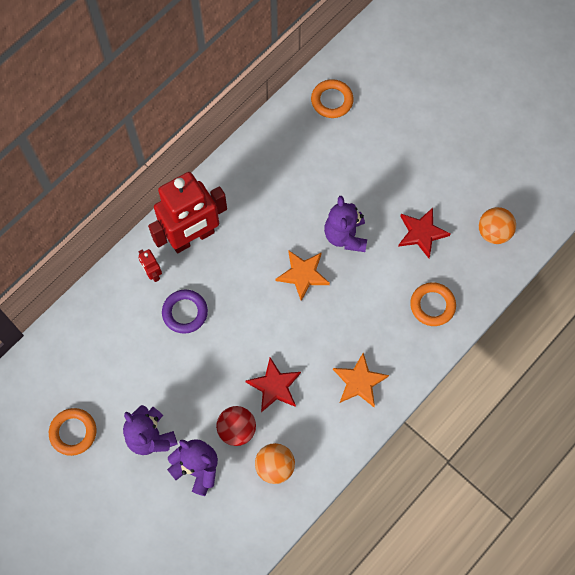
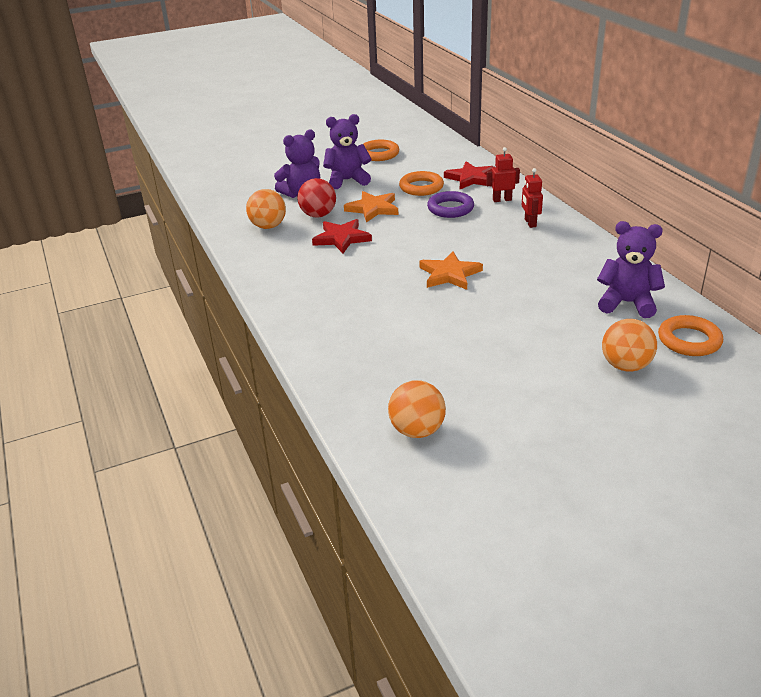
camera: 115 degrees right, 35 degrees down
red robot [148,172,227,253] -> red robot [522,168,543,228], size x0.41
purple teddy bear [324,196,367,252] -> purple teddy bear moved to [597,221,665,318]
orange star [333,353,389,407] -> orange star moved to [344,191,398,222]
red star [398,208,451,258] -> red star moved to [444,161,494,189]
orange ring [410,282,456,326] -> orange ring moved to [399,171,444,196]
none -> orange ball [602,319,657,372]

